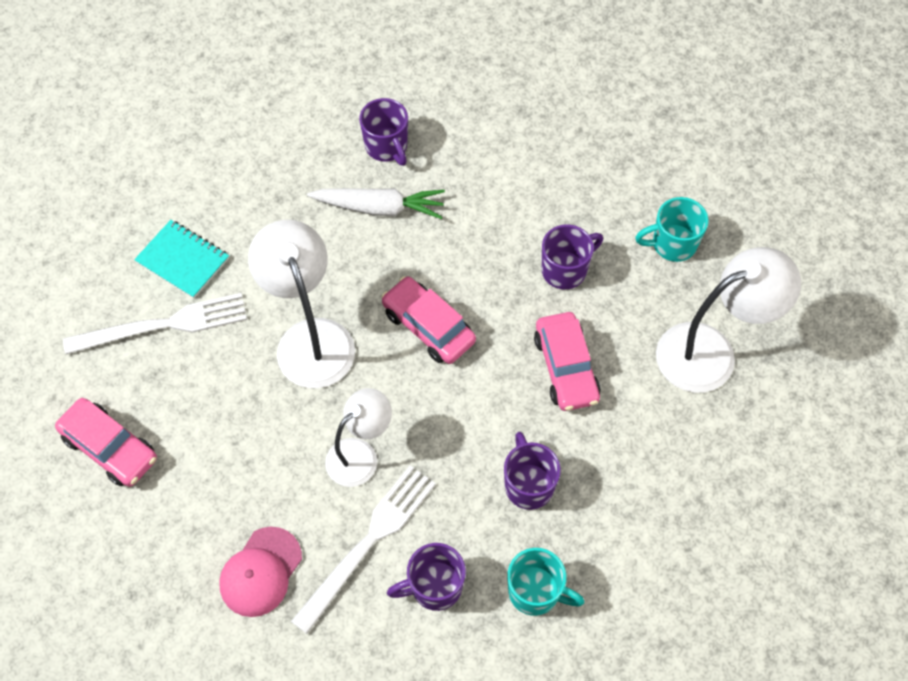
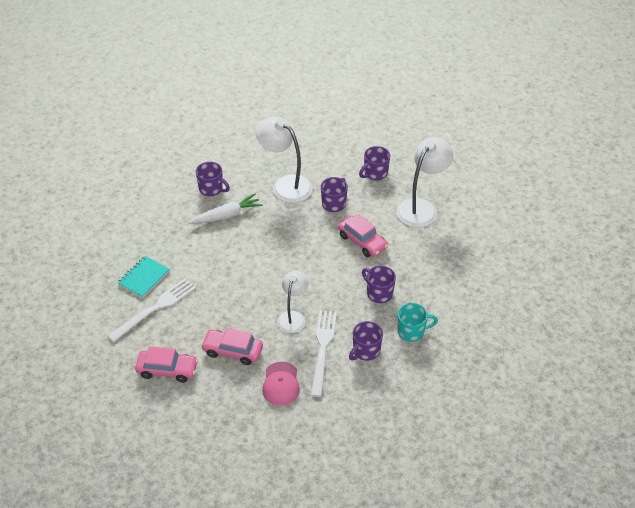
camera: 30 degrees left, 15 degrees down
turquoise notebook [134,220,229,298] -> turquoise notebook turned 60 degrees counterclockwise [117,256,170,298]
white lamp [248,220,355,388] -> white lamp moved to [256,117,313,203]
pink car [381,276,476,364] -> pink car moved to [201,328,263,365]
turquoise mug [635,197,709,262] -> purple mug [359,146,390,180]

